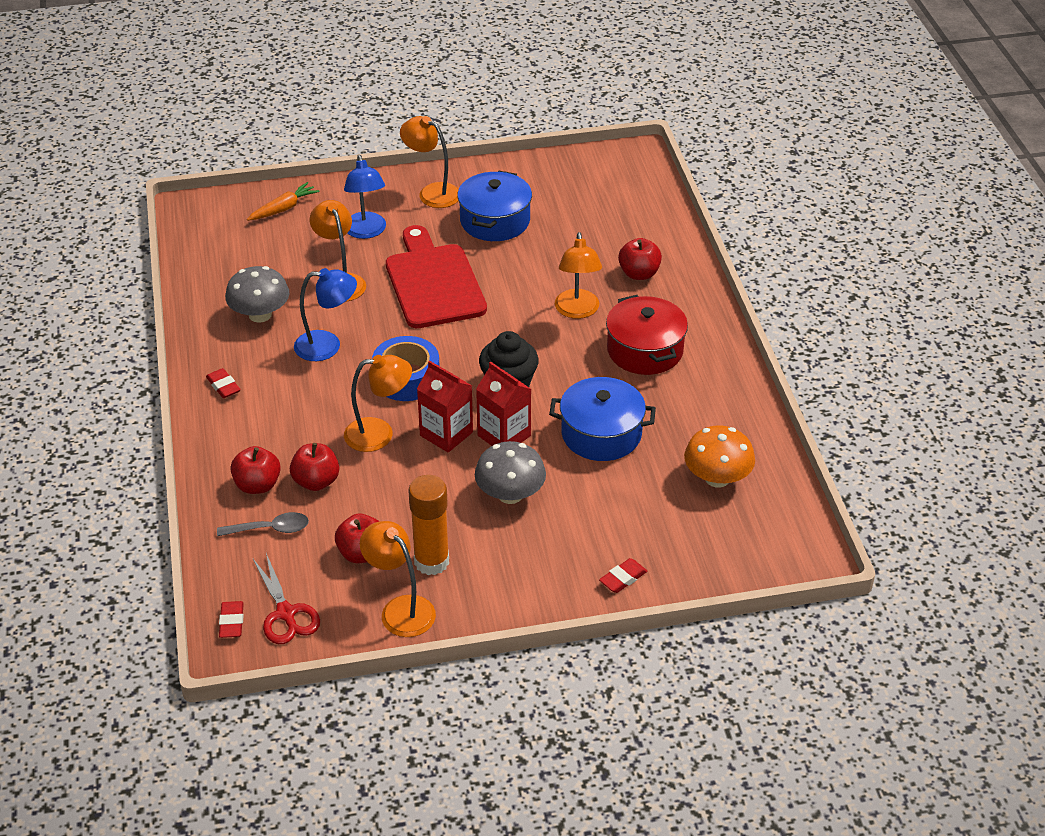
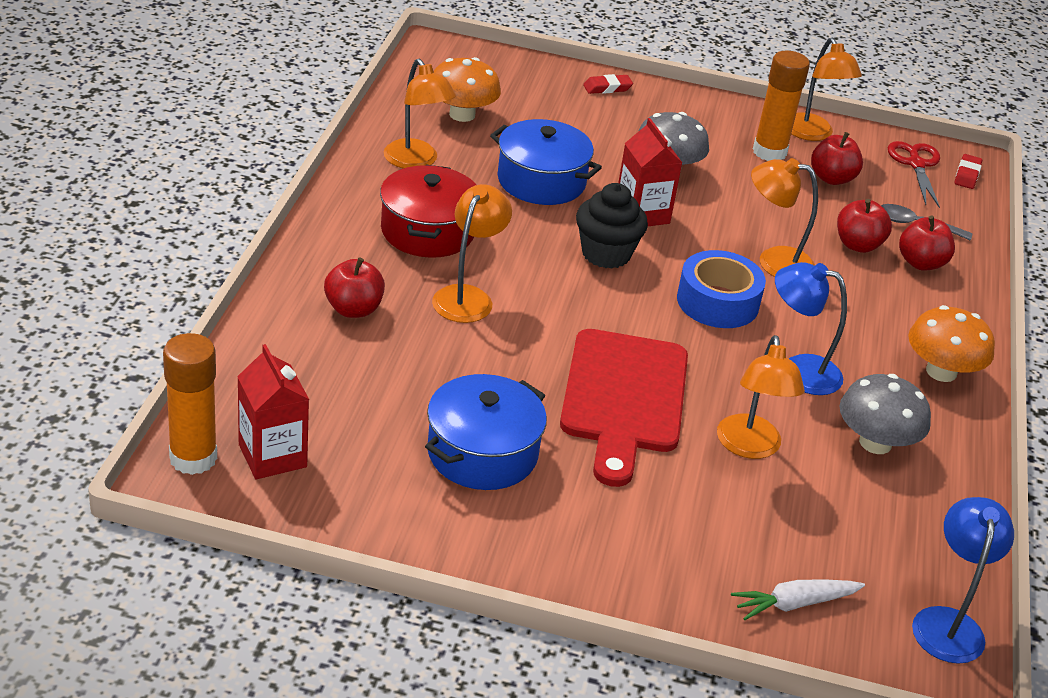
camera: 160 degrees left, 5 degrees down
red eraser [206,368,241,398] -> orange mushroom [908,305,995,382]
orange carrot [247,182,319,221] -> white carrot [731,580,865,620]
blue lamp [344,155,386,239] -> blue lamp moved to [912,497,1014,664]
orange lamp [400,116,459,208] -> orange lamp moved to [384,59,456,169]
red carton [417,361,473,453] -> red carton moved to [237,344,309,479]
none -> orange glue stick [163,333,217,475]

